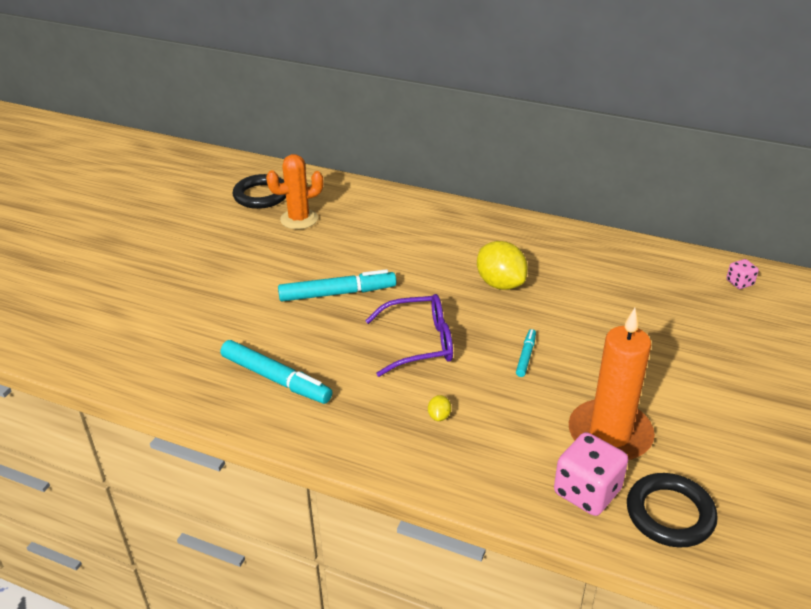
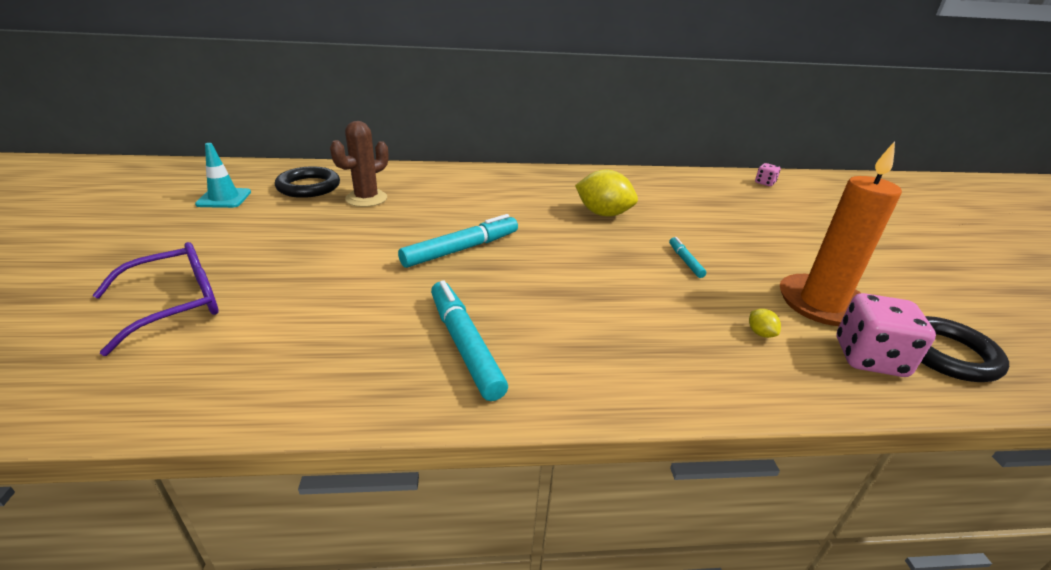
camera: 30 degrees left, 5 degrees down
turquoise marker [221,340,332,404] -> turquoise marker turned 120 degrees counterclockwise [431,280,508,401]
orange cactus [266,154,323,229] -> brown cactus [330,121,388,207]
purple glasses [365,294,453,377] -> purple glasses moved to [93,242,219,356]
yellow lemon [428,395,451,421] -> yellow lemon moved to [749,309,781,338]
none -> turquoise traffic cone [195,143,251,208]

